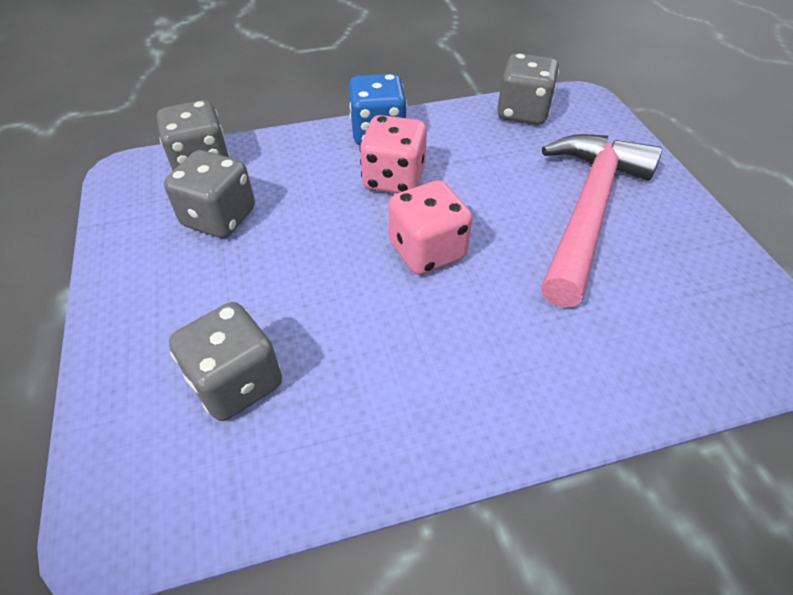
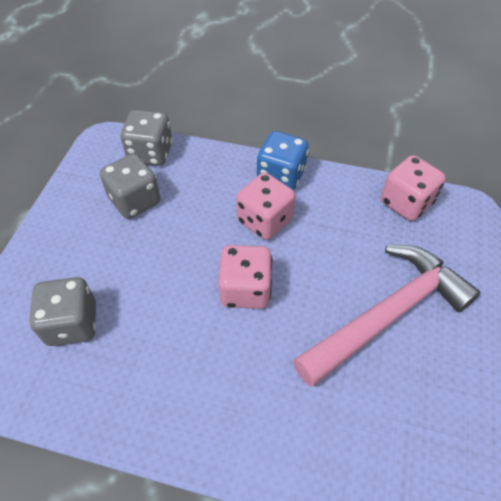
camera: 30 degrees right, 5 degrees up
grey dice [497,53,559,125] -> pink dice [381,155,446,221]

